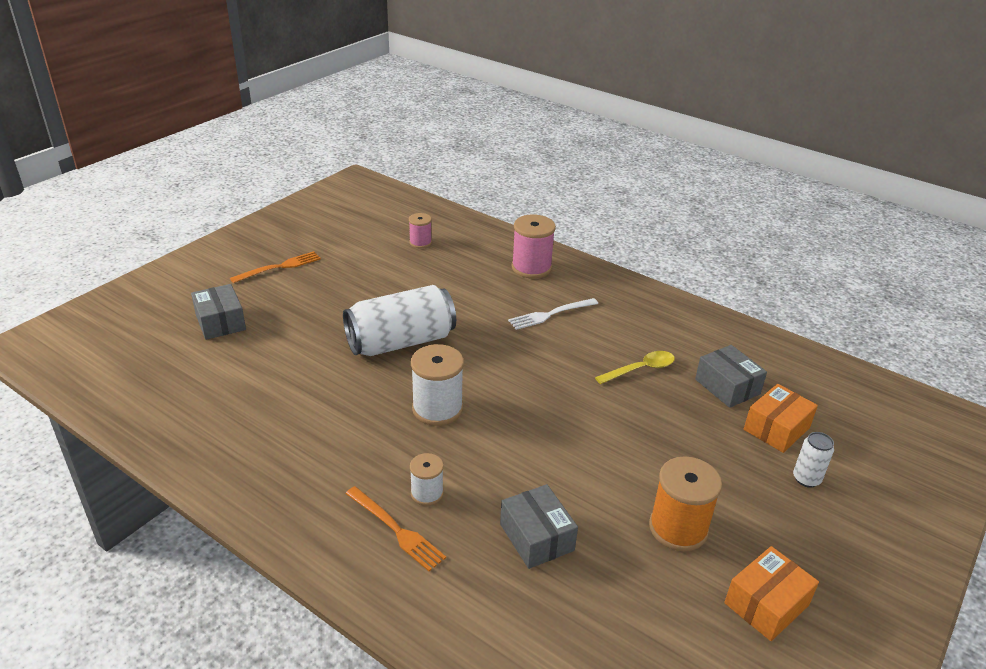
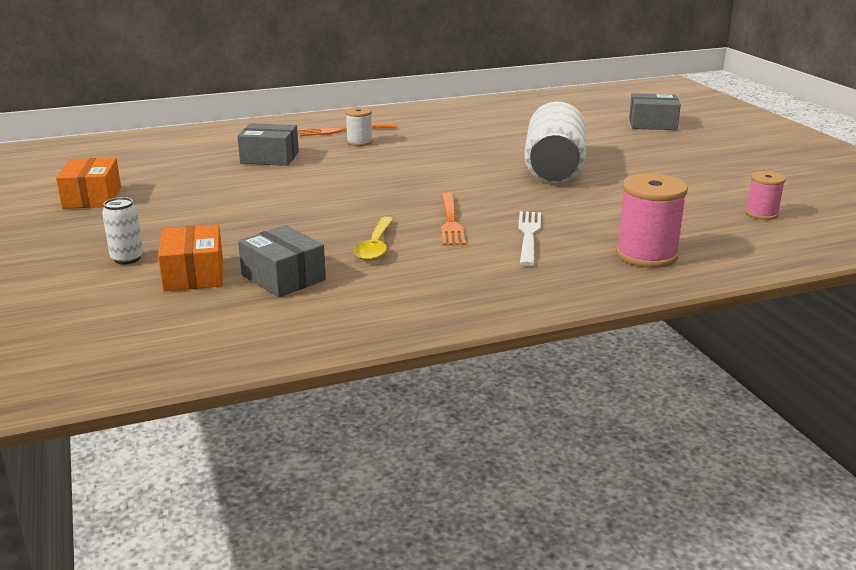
camera: 125 degrees right, 10 degrees down
orange fork [230,251,321,283] -> orange fork moved to [441,193,466,245]
white spool [411,344,464,426] -> none
orange spool [649,456,722,551] -> none
grey box [695,345,767,408] -> grey box turned 45 degrees clockwise [238,225,326,297]

